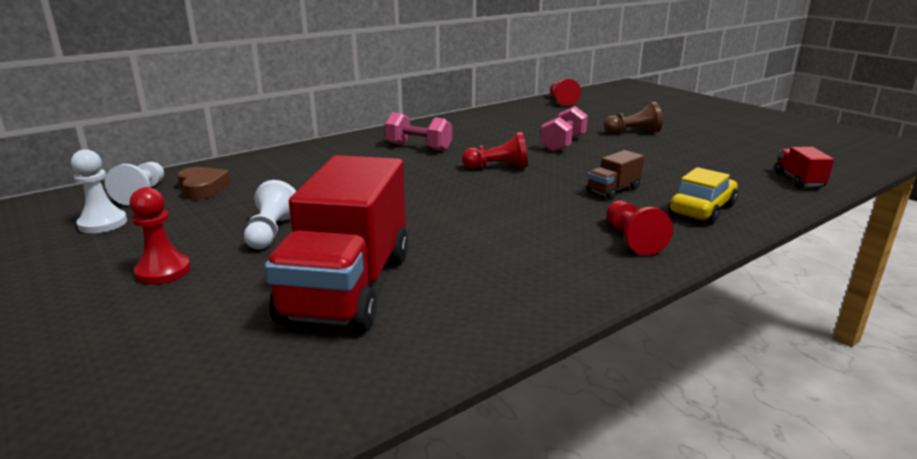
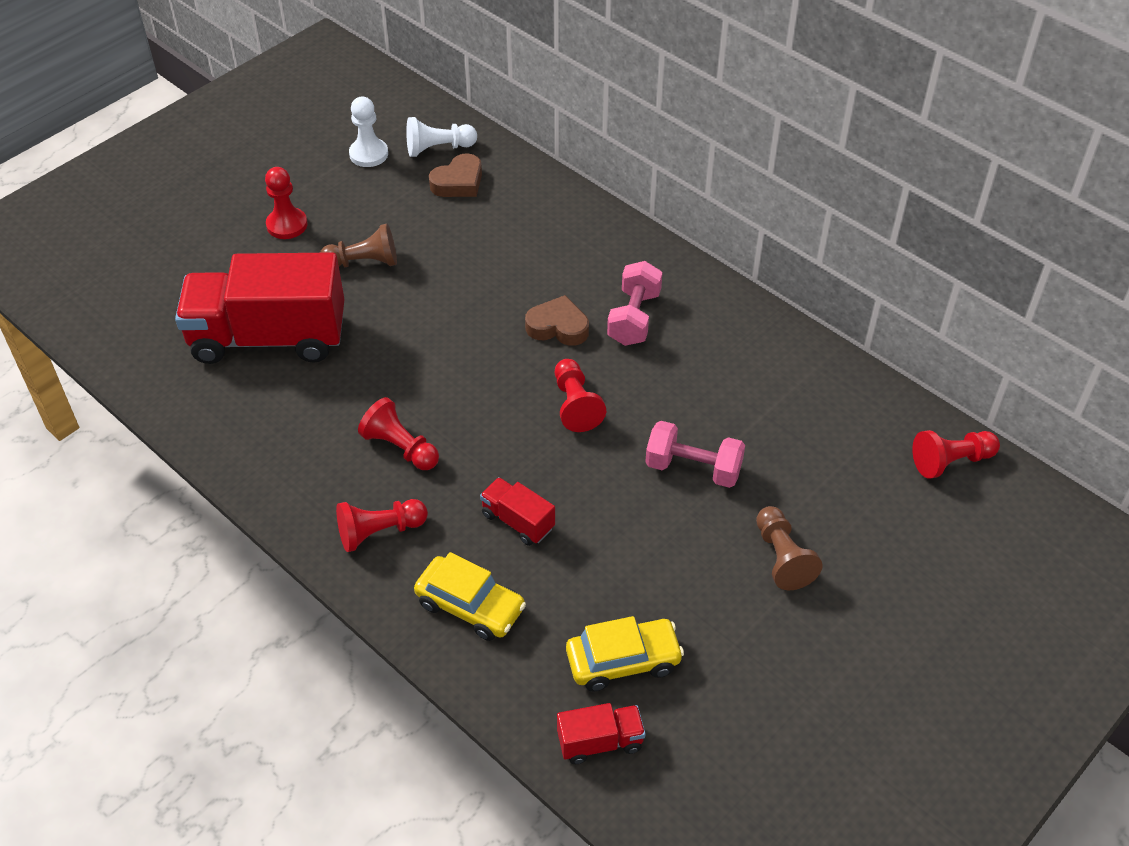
camera: 80 degrees right, 25 degrees up
white pawn [244,180,296,249] -> brown pawn [320,224,397,267]
brown truck [587,150,644,199] -> red truck [480,477,555,546]
none -> red pawn [358,397,439,470]
none -> brown heart [525,295,589,346]
none -> yellow car [566,616,684,692]

